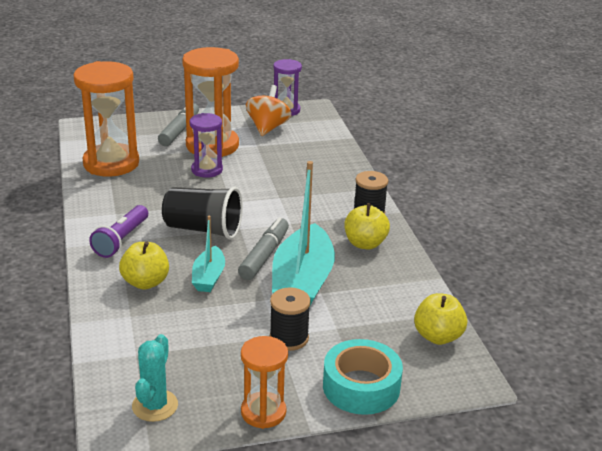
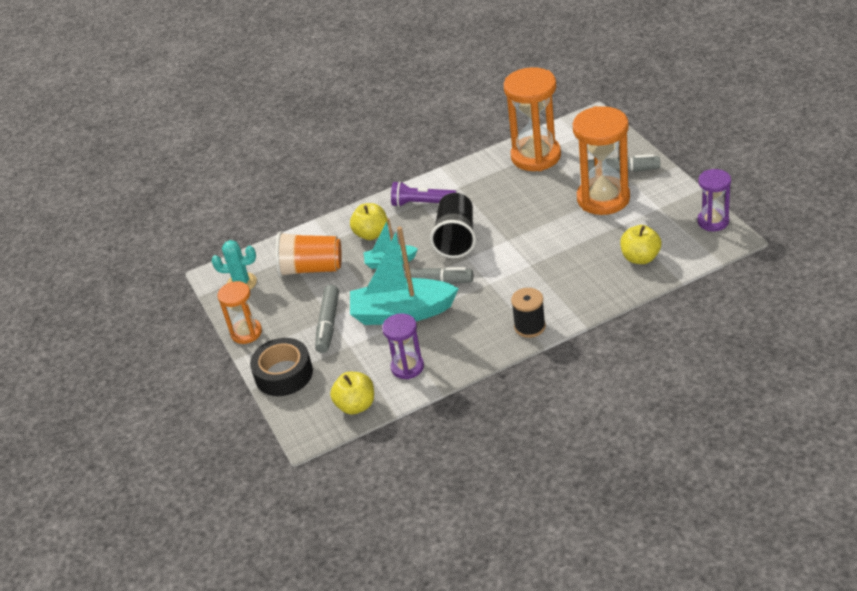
camera: 85 degrees right, 10 degrees up
purple hourglass [190,113,223,178] -> purple hourglass moved to [382,314,424,379]
orange spinning top [246,85,291,136] -> none
black spool [270,287,311,351] -> grey marker [315,285,339,353]
turquoise tape [323,339,403,415] -> black tape [250,338,313,396]
yellow apple [345,203,390,249] -> yellow apple moved to [620,225,661,264]
none -> orange cup [276,232,342,277]

